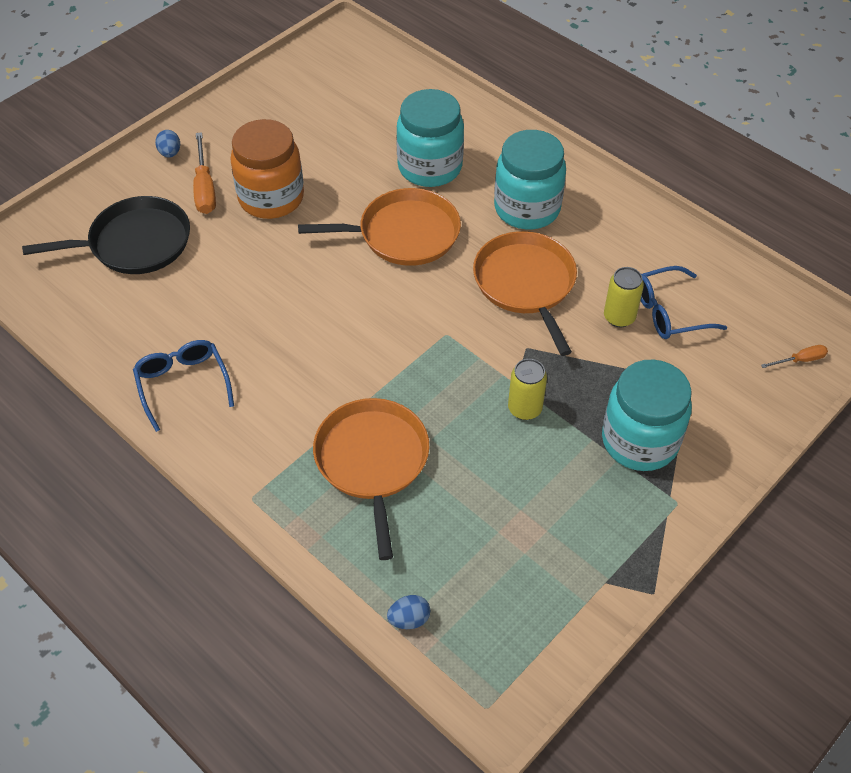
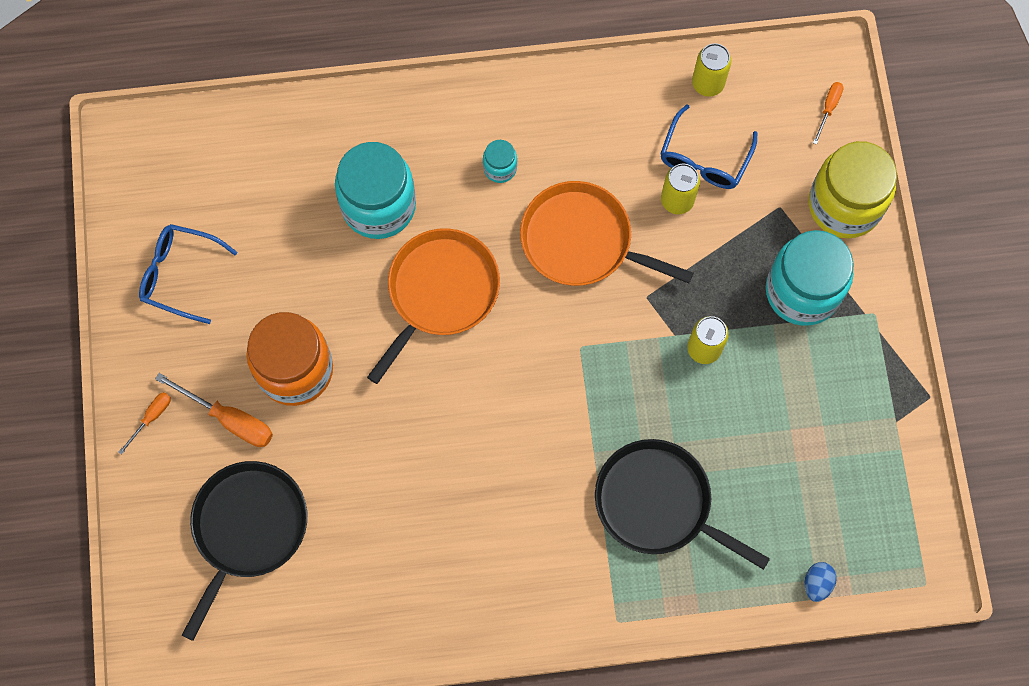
camera: 50 degrees left, 20 degrees up
blue glasses [133,340,234,432] -> blue glasses moved to [139,224,238,324]
blue egg [155,130,180,158] -> orange screwdriver [118,392,171,455]
orange pan [313,398,430,560] -> black pan [595,439,770,570]
turquoise jar [494,130,566,230] -> turquoise jar [483,140,517,183], size x0.45
none -> yellow can [692,43,731,97]
none -> yellow jar [809,141,897,238]

